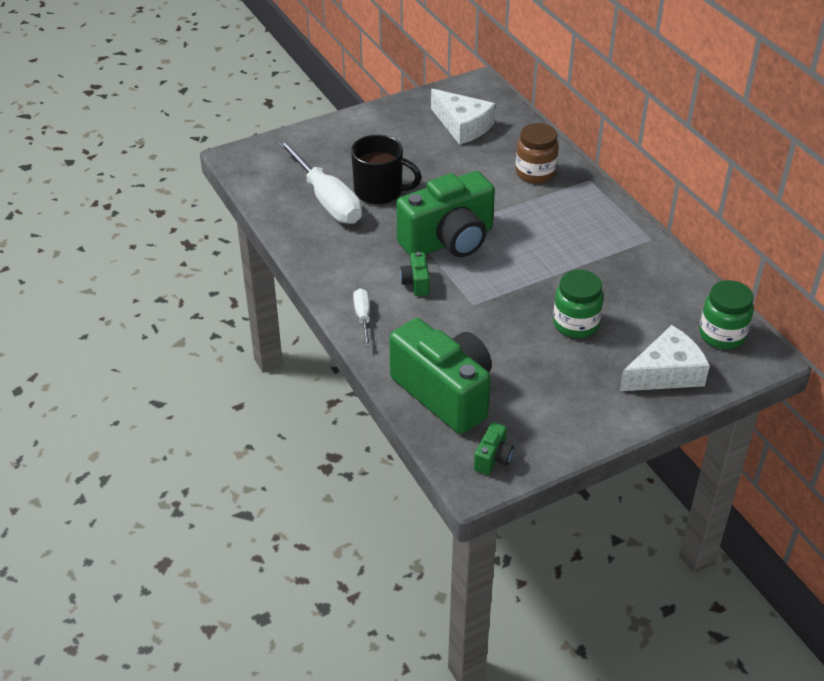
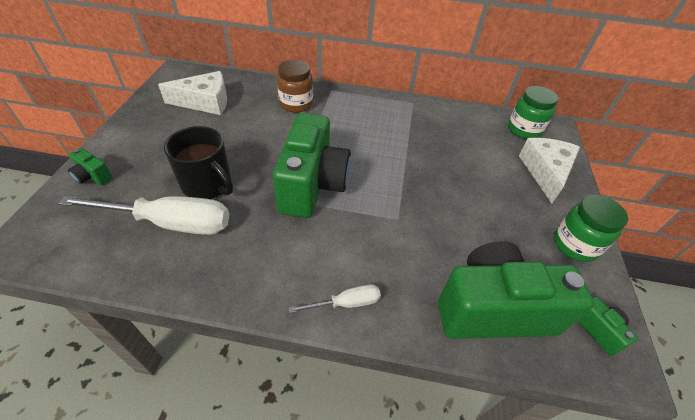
camera: 55 degrees left, 5 degrees up
black mug [351,135,422,204] -> black mug turned 75 degrees clockwise [164,126,233,199]
white screwdriver [353,288,371,347] -> white screwdriver turned 135 degrees clockwise [288,285,381,313]
green camera [400,252,429,296] -> green camera moved to [68,148,113,185]
green jar [553,270,604,338] -> green jar moved to [554,195,628,262]

